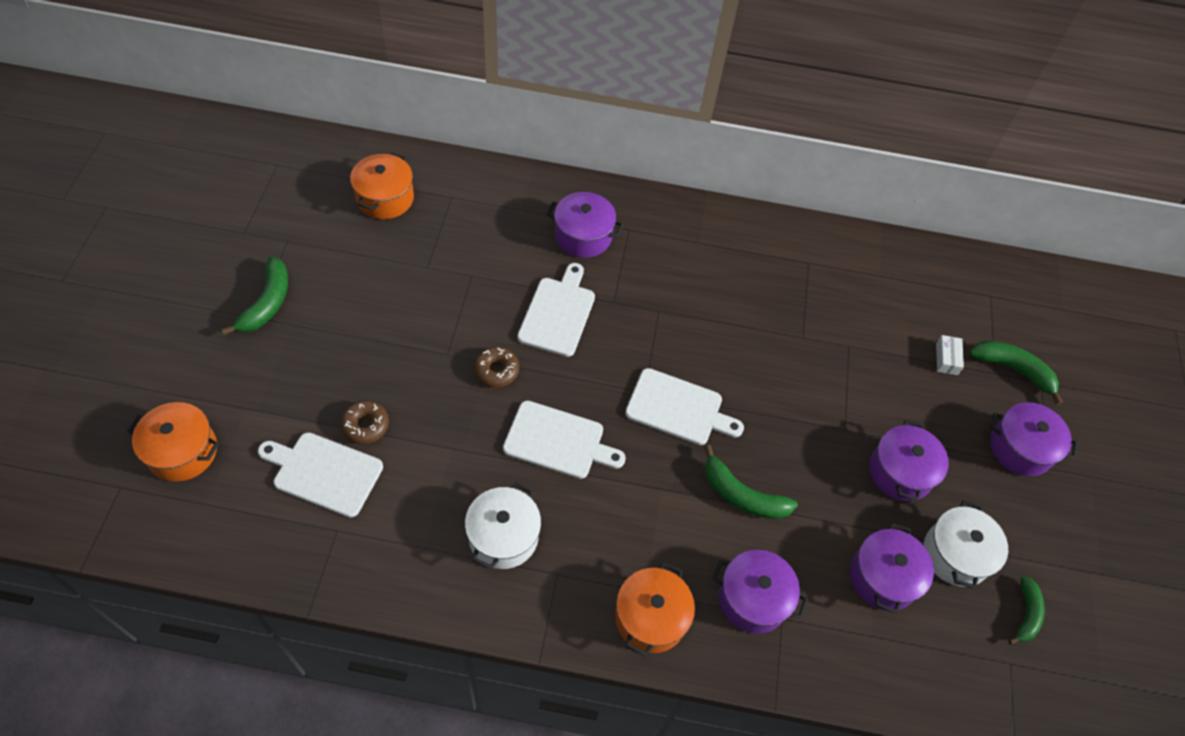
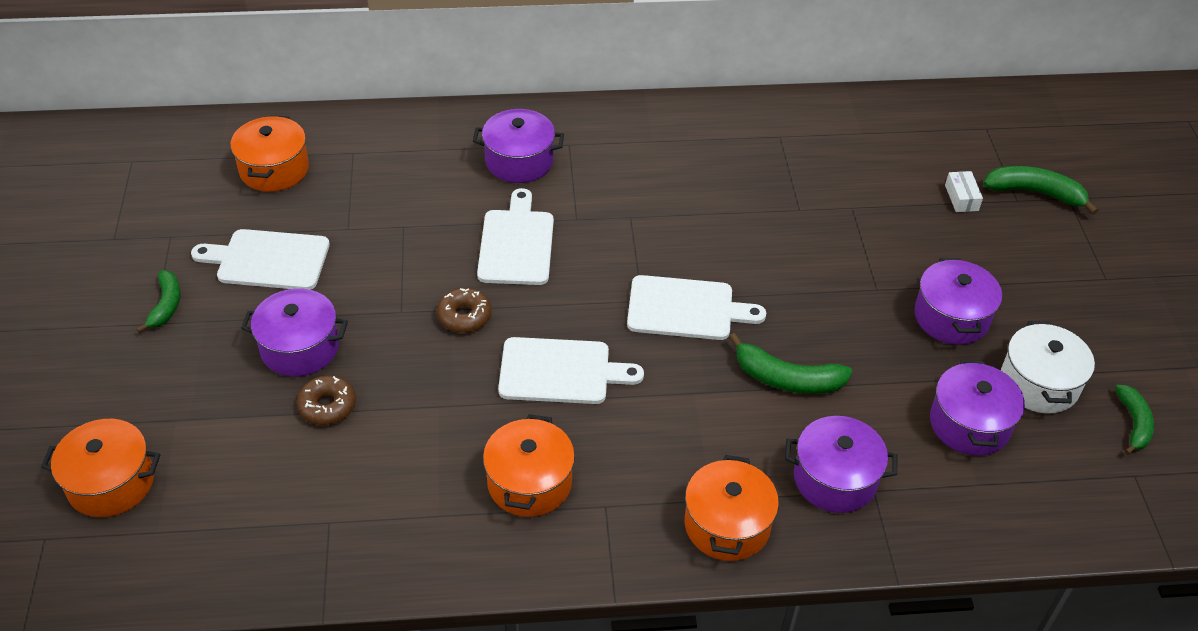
camera: 10 degrees left, 10 degrees down
green banana [221,257,288,335] -> green banana [137,270,180,333], size x0.66
white cutting board [258,432,383,518] -> white cutting board moved to [191,229,330,290]
white pot [465,482,541,569] -> orange pot [483,414,575,517]
purple pot [990,402,1077,476] -> purple pot moved to [241,288,348,377]

